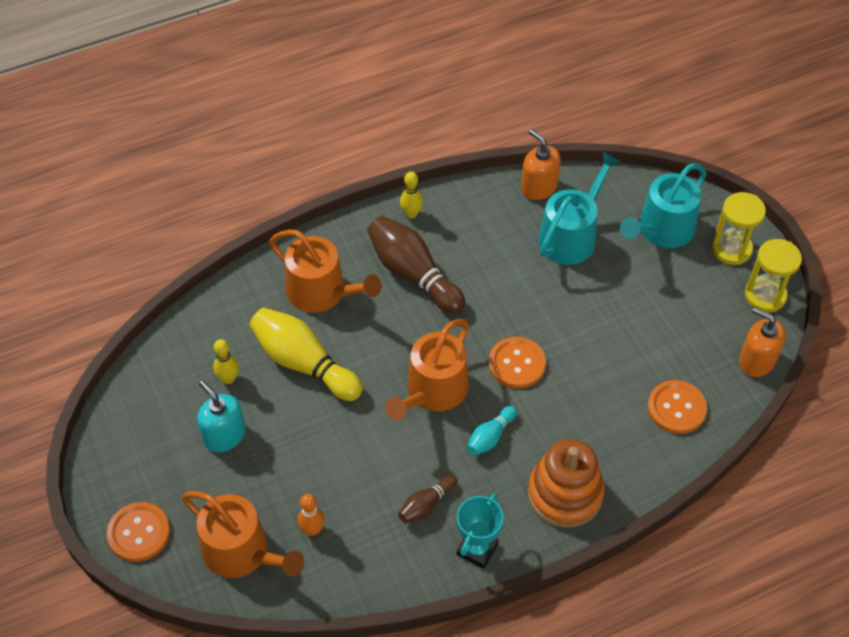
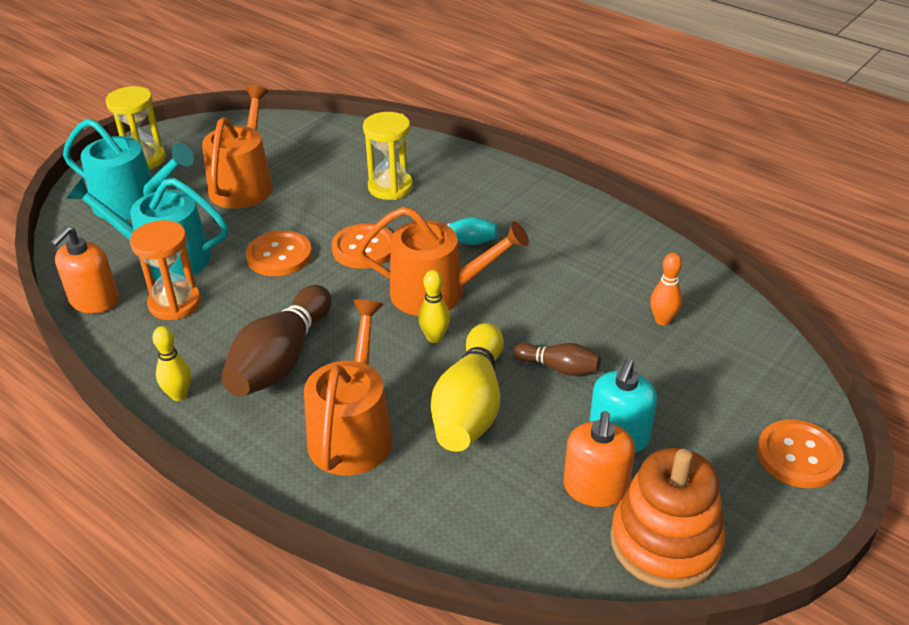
camera: 115 degrees left, 15 degrees down
orange watering can [182,491,304,578] -> orange watering can moved to [202,85,273,209]
yellow bowling pin [213,339,239,384] -> yellow bowling pin moved to [418,270,450,343]
brown bowling pin [398,475,457,523] -> brown bowling pin moved to [513,343,601,376]
turquoise trophy [457,493,503,569] -> none
orange stacking toy [528,439,605,528] -> orange stacking toy moved to [610,448,726,589]
orange button [648,380,707,434] -> orange button moved to [246,231,312,276]
orange soap dispenser [739,307,786,377] -> orange soap dispenser moved to [564,411,635,507]
yellow hourglass [745,239,802,312] -> yellow hourglass moved to [363,112,413,200]
none -> orange hourglass [130,220,201,320]

